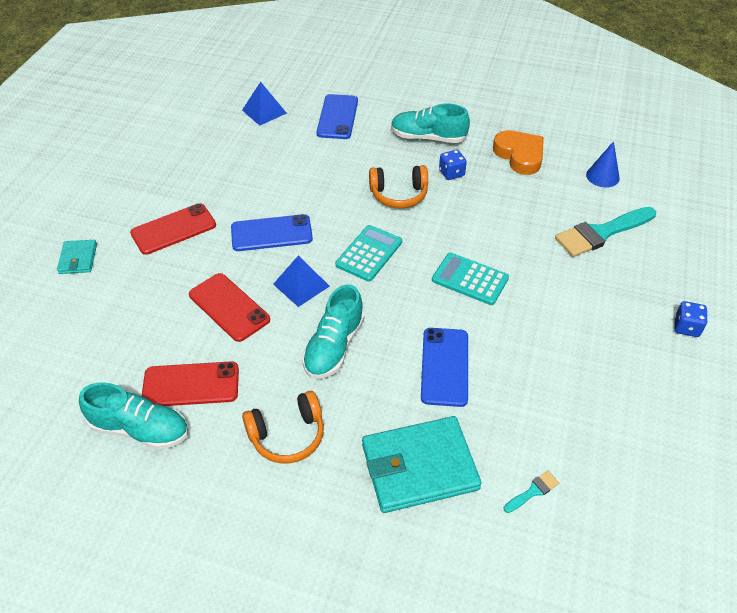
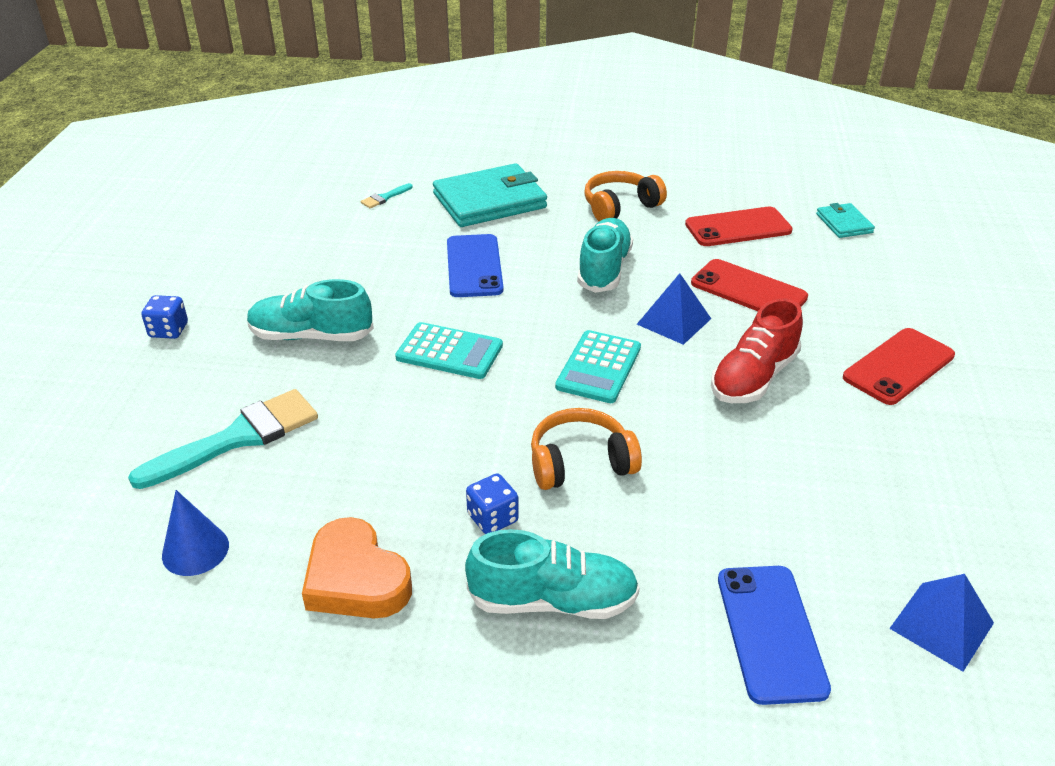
camera: 170 degrees right, 10 degrees down
turquoise wallet [57,240,97,274] -> turquoise wallet moved to [816,203,875,238]
turquoise shoe [79,382,188,449] -> turquoise shoe moved to [247,279,374,341]
blue phone [231,214,313,251] -> red shoe [711,298,803,403]

